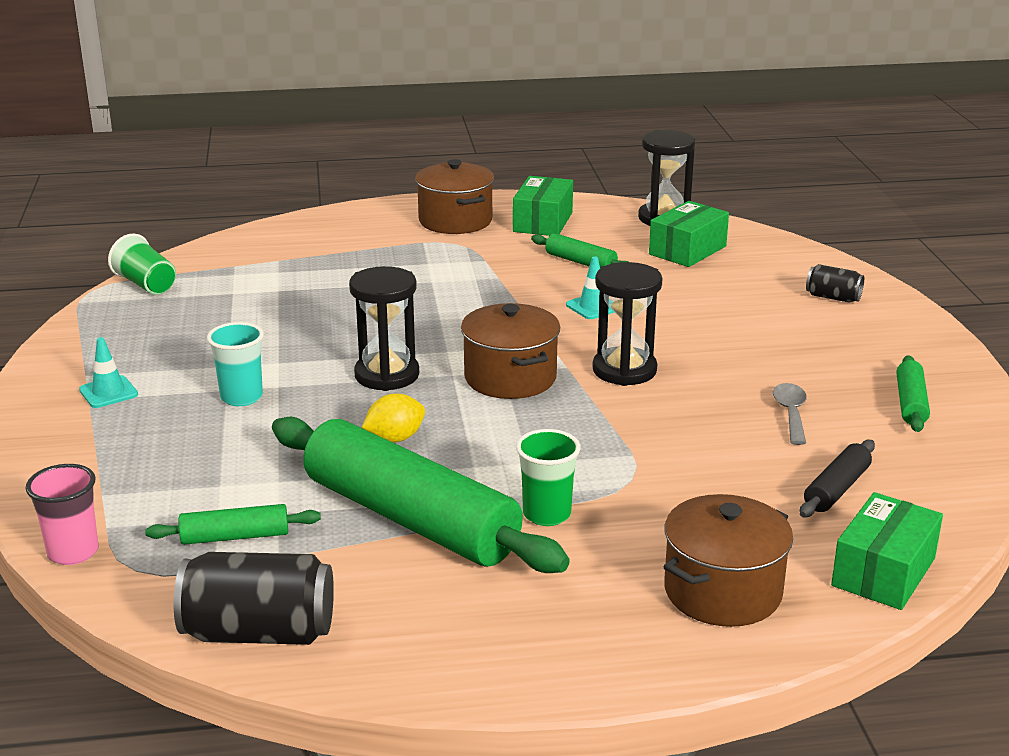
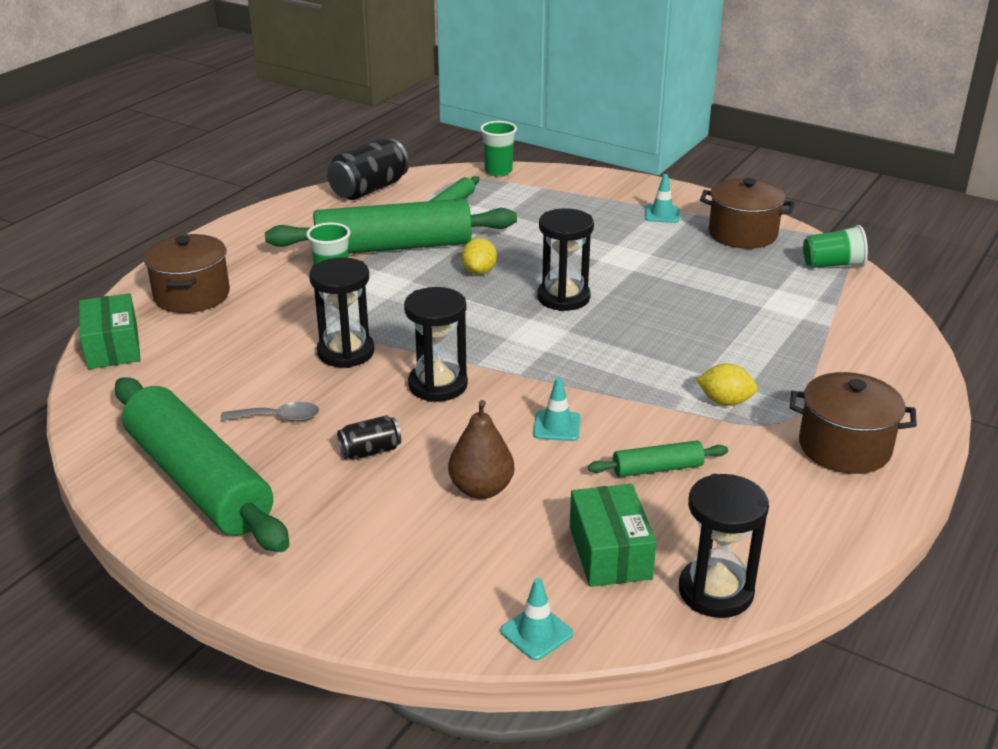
camera: 130 degrees right, 5 degrees up
pink cup [25,464,99,565] -> green cup [480,121,517,177]
turquoise cup [207,322,264,406] -> none
brown pot [461,303,560,399] -> brown pot moved to [700,178,795,249]
green box [513,176,573,236] -> none
grey spoon [773,383,807,445] -> grey spoon turned 45 degrees counterclockwise [221,402,319,422]
black rolling pin [800,440,875,517] -> none
black can [806,264,864,303] -> black can moved to [337,415,401,460]
green rolling pin [897,356,930,432] -> green rolling pin [115,377,290,552], size x2.30
none -> black hourglass [309,257,374,368]
none -> brown pear [448,400,514,499]
none -> turquoise traffic cone [500,578,573,660]
none -> yellow lemon [696,363,758,406]

